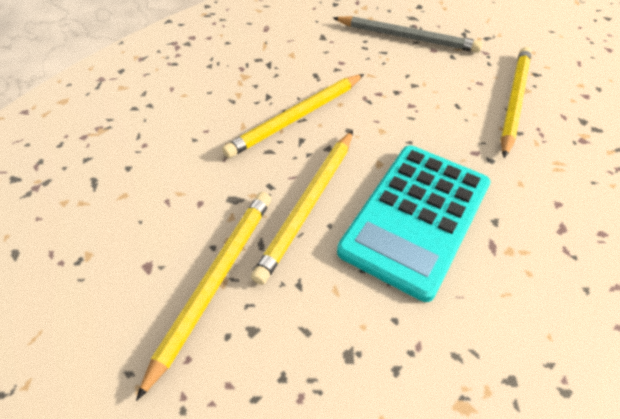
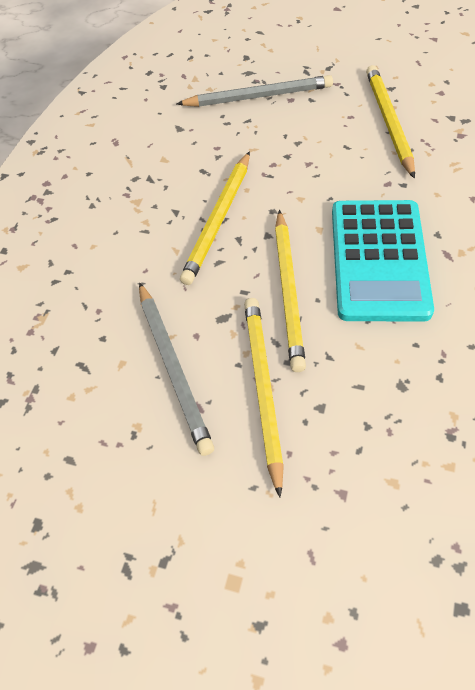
camera: 25 degrees left, 5 degrees up
none -> grey pencil [139,282,214,456]

